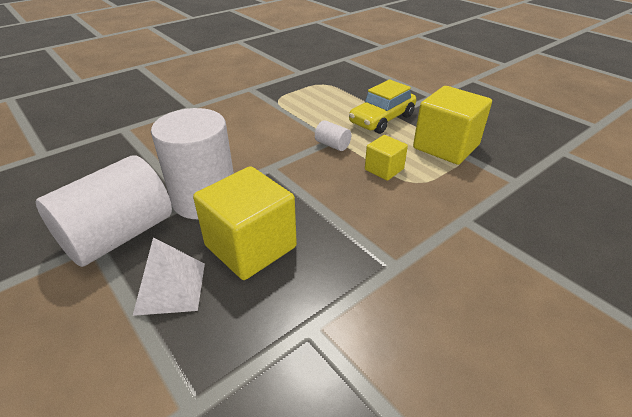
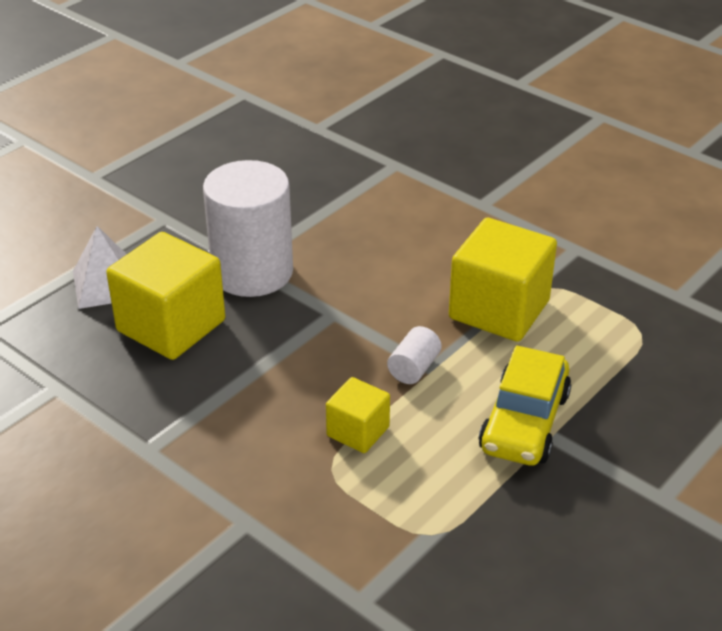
camera: 80 degrees right, 0 degrees up
white cylinder [36,155,172,267] -> none
yellow car [349,79,416,134] -> yellow car turned 105 degrees counterclockwise [479,345,571,466]
yellow cube [413,86,492,165] -> yellow cube moved to [449,218,557,342]

